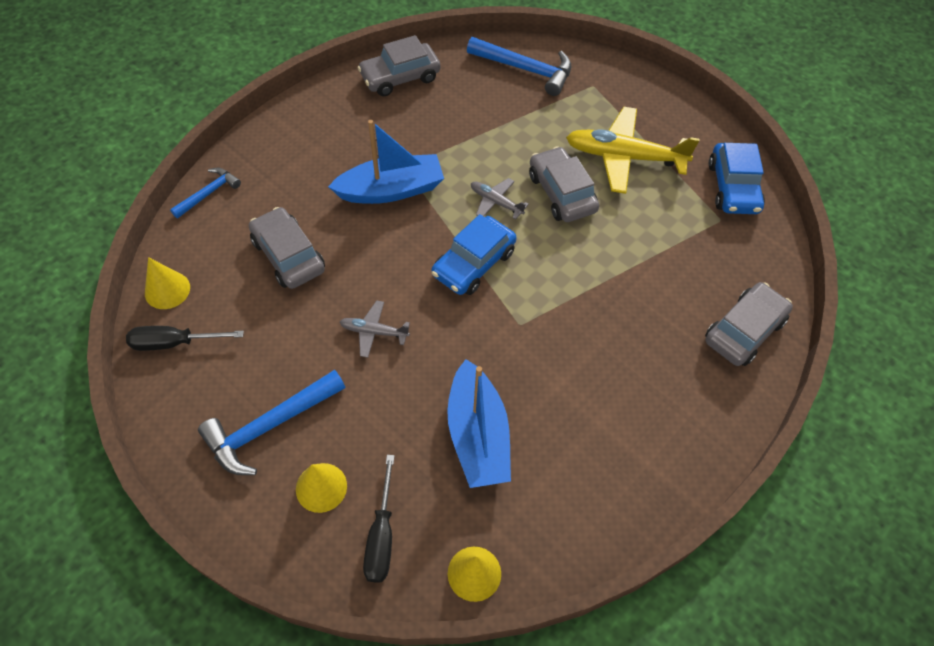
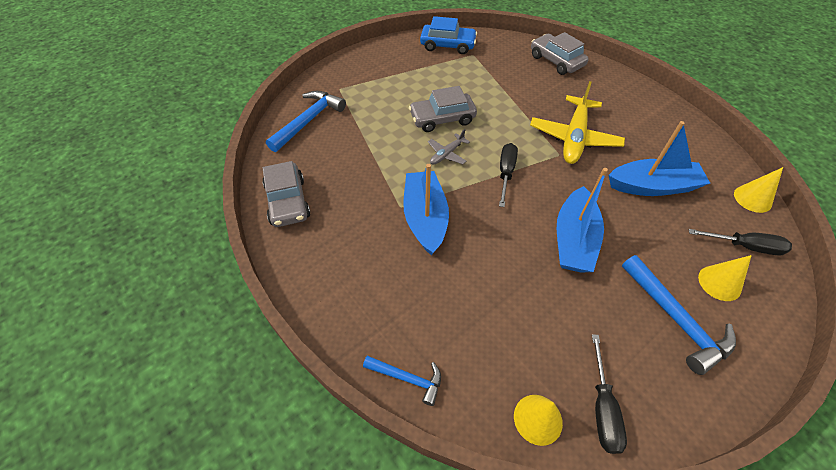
camera: 80 degrees left, 5 degrees down
blue hammer [170,168,241,218] -> blue hammer turned 150 degrees clockwise [363,356,441,406]
grey car [249,207,325,289] -> none
grey plane [340,300,410,358] -> blue boat [557,168,608,273]
blue car [432,214,517,295] -> black screwdriver [499,143,518,207]
yellow plane [566,107,700,194] -> yellow plane moved to [530,81,625,164]

